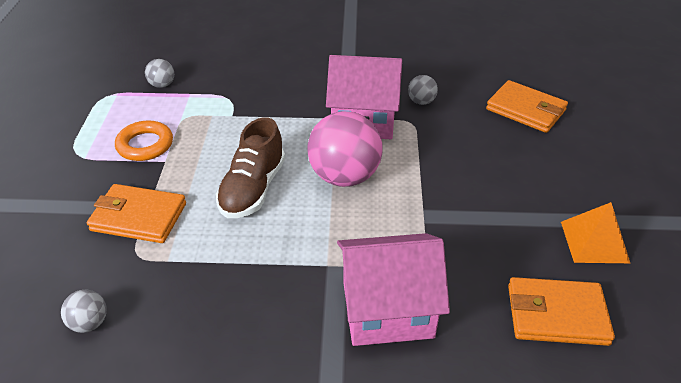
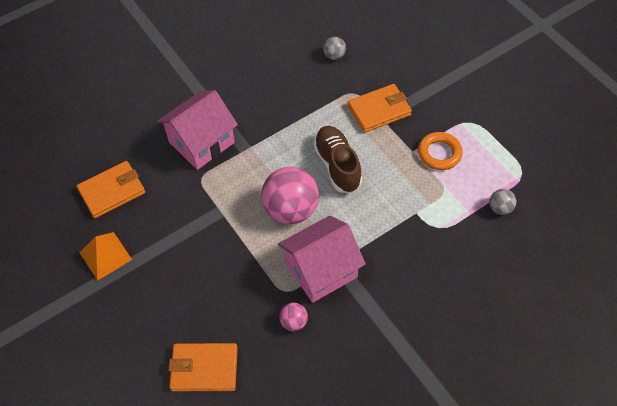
camera: 145 degrees right, 15 degrees up
grey ball [408,75,438,105] -> pink ball [279,303,308,331]

